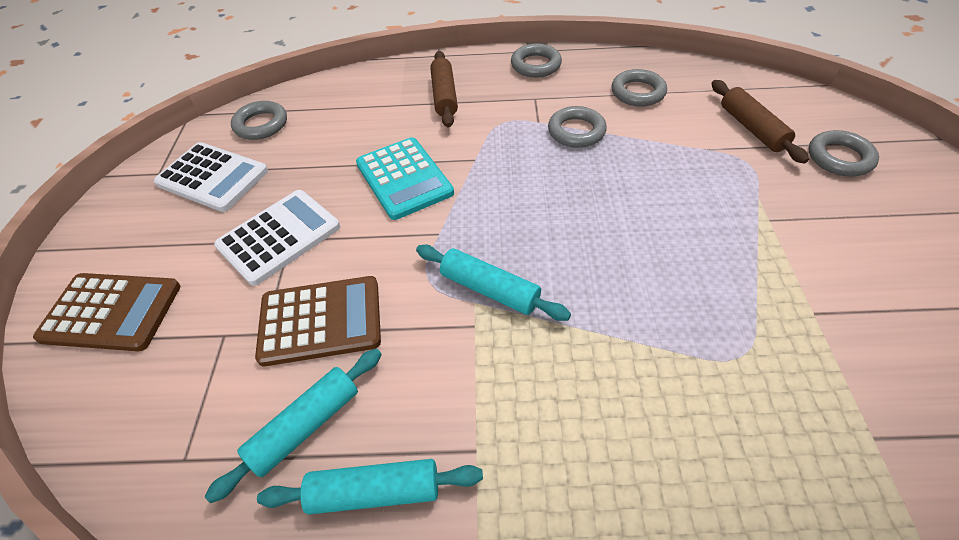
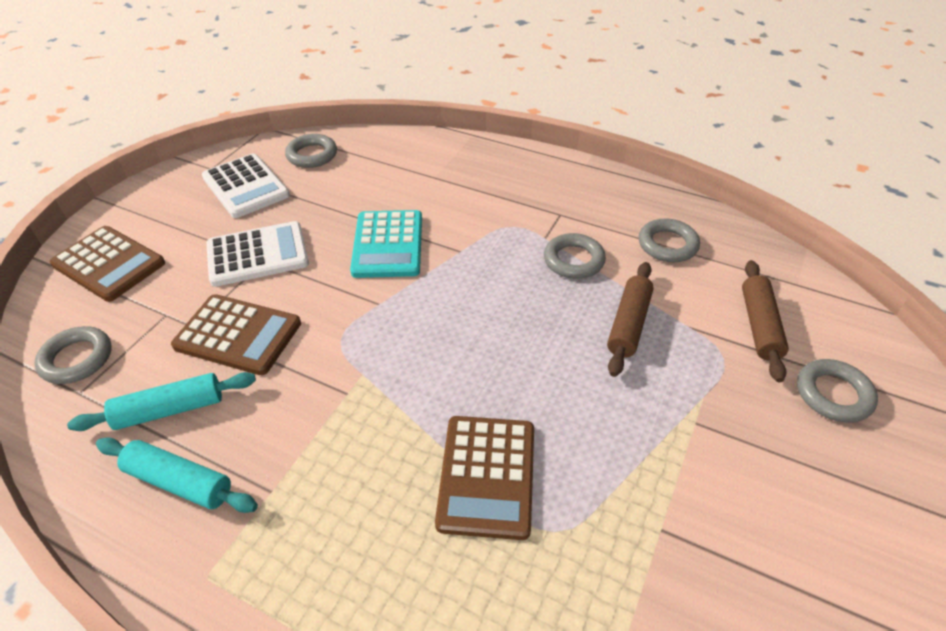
camera: 25 degrees right, 5 degrees down
turquoise rolling pin [416,245,571,321] -> none
brown rolling pin [430,51,458,128] -> brown rolling pin moved to [607,262,654,377]
grey ring [511,44,562,77] -> grey ring moved to [34,326,112,384]
none -> brown calculator [435,416,534,540]

